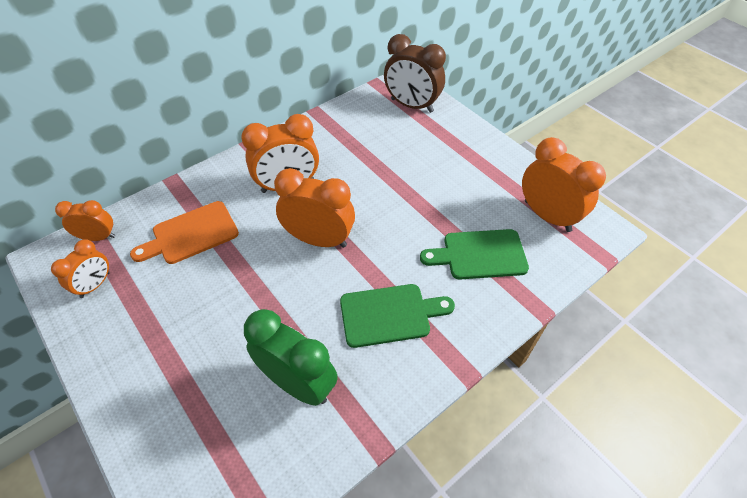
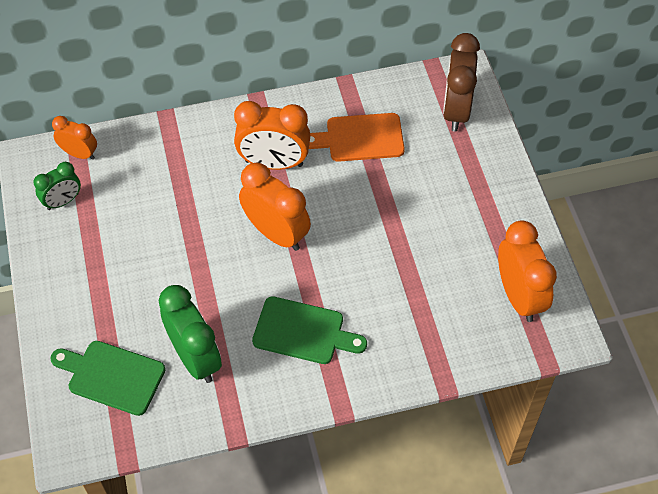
camera: 25 degrees right, 5 degrees up
orange clock [51,239,110,298] -> green clock [34,162,81,210]
orange cutting board [130,201,239,264] -> orange cutting board moved to [309,113,405,162]
brown clock [384,34,446,113] -> brown clock turned 45 degrees clockwise [443,33,480,132]
green cutting board [420,229,529,279] -> green cutting board moved to [50,341,165,416]

